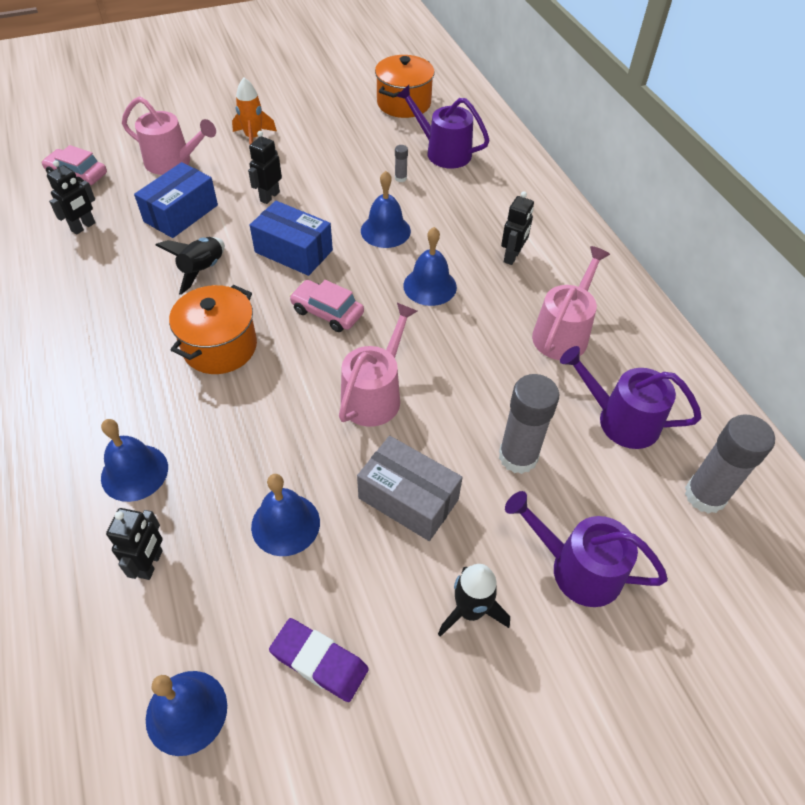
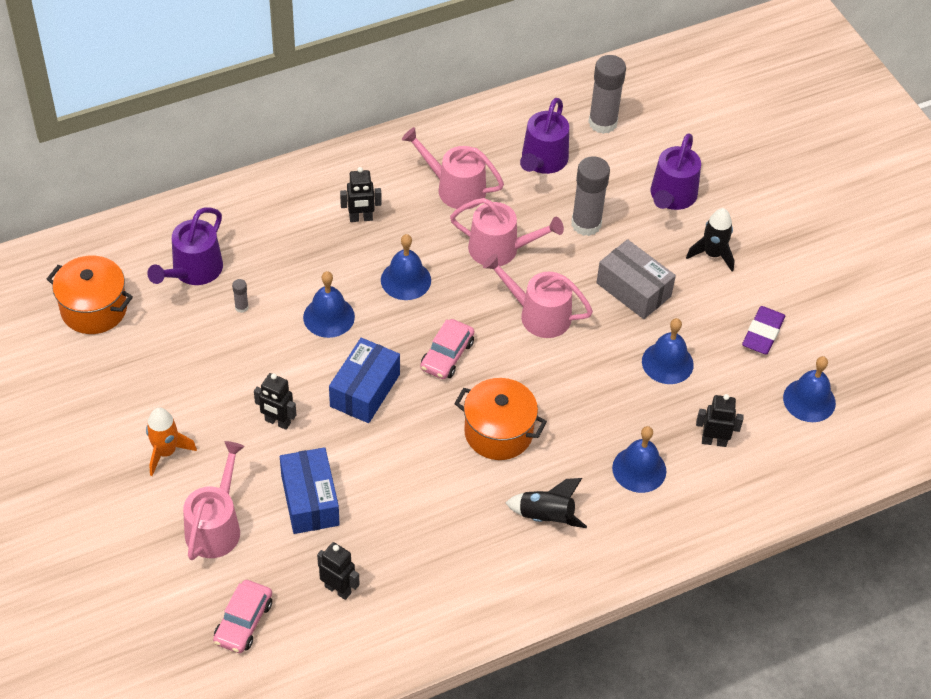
camera: 95 degrees left, 0 degrees up
blue box [134,162,218,238] -> blue box turned 45 degrees clockwise [280,447,340,534]
black rocket [156,237,225,295] -> black rocket moved to [505,478,587,528]
grey box [357,436,463,541] -> grey box turned 75 degrees counterclockwise [596,239,676,319]
black robot [501,191,534,265] -> black robot turned 150 degrees clockwise [340,167,381,222]
none -> pink watering can [450,198,564,266]

